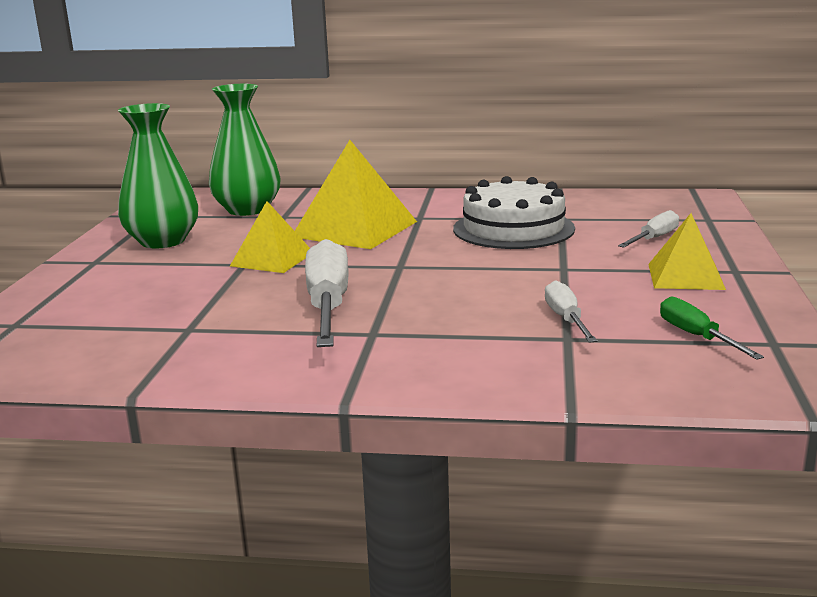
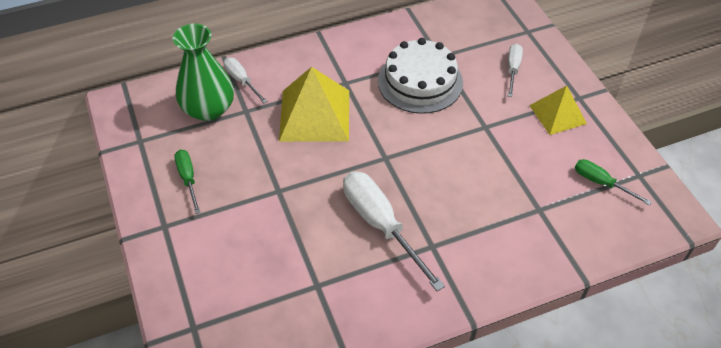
camera: 30 degrees left, 30 degrees up
green vase [118,103,198,249] -> green screwdriver [174,150,201,214]
yellow pyramid [230,201,310,273] -> none
white screwdriver [545,280,597,343] -> white screwdriver moved to [224,57,267,103]

